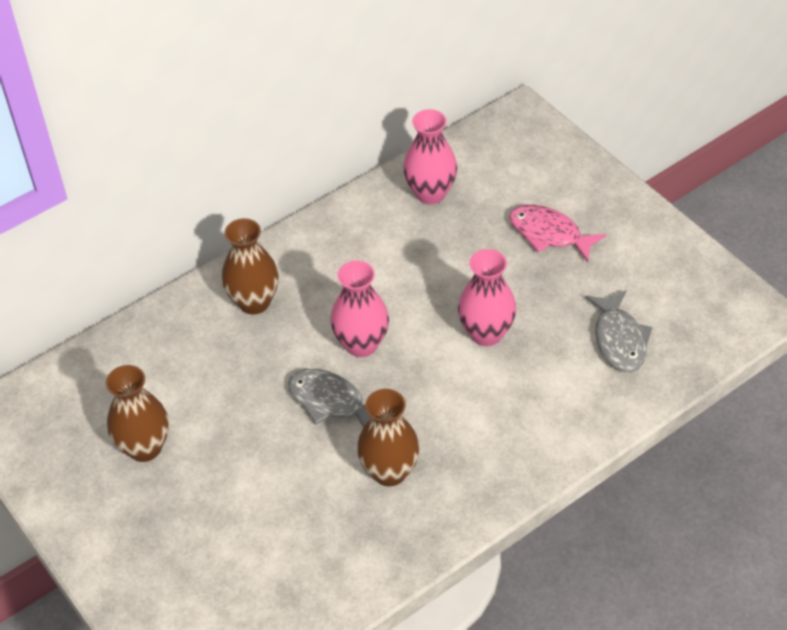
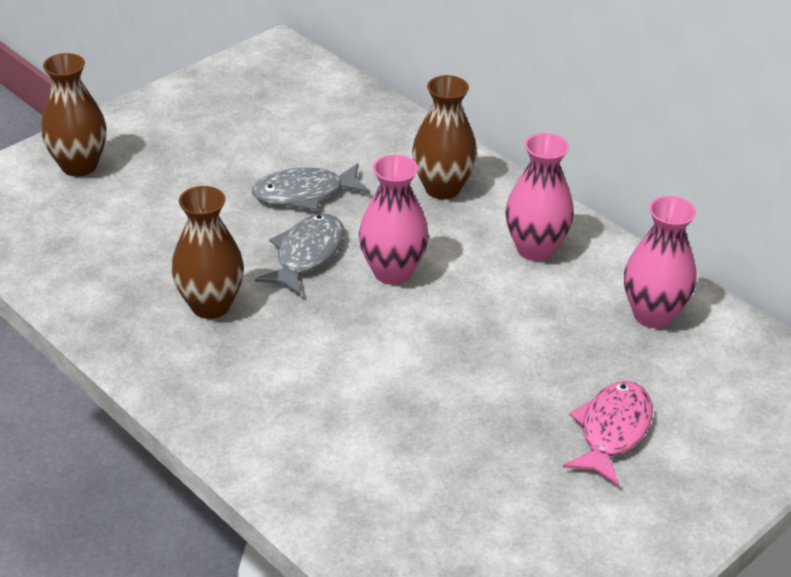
camera: 80 degrees right, 10 degrees down
brown vase [106,365,169,462] -> brown vase moved to [41,53,107,177]
pink vase [458,249,516,346] -> pink vase moved to [505,133,574,261]
grey fish [585,290,652,372] -> grey fish moved to [252,163,370,210]

